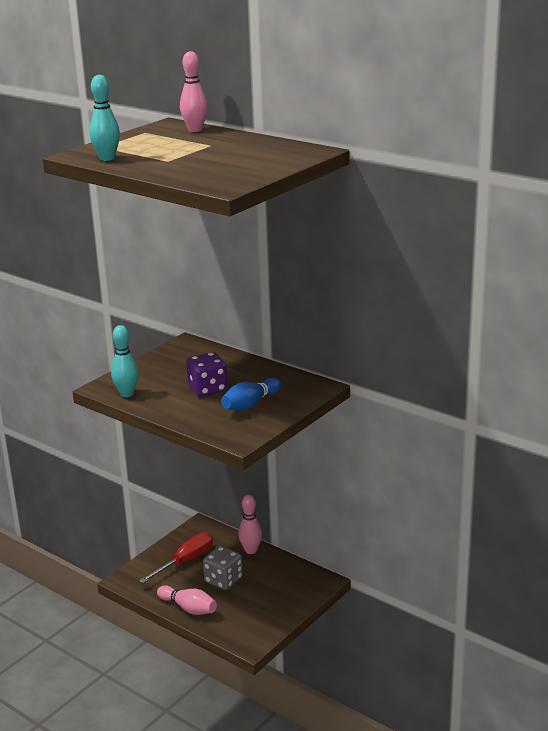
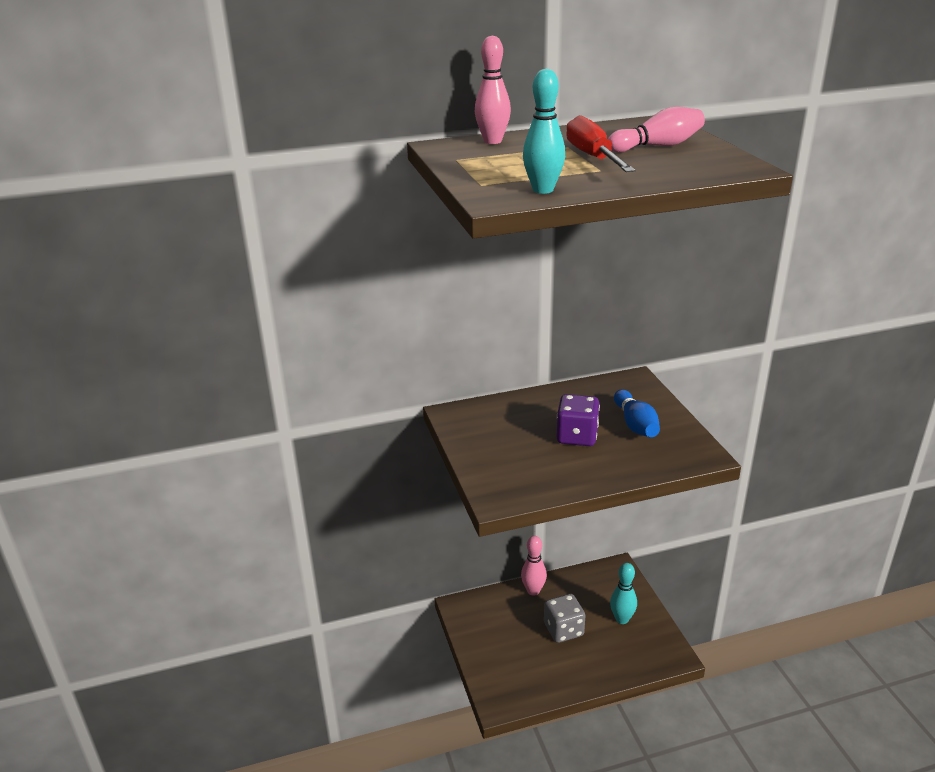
camera: 55 degrees left, 5 degrees up
turquoise bowling pin [111,325,139,397] -> turquoise bowling pin moved to [610,563,637,624]
red screwdriver [139,532,213,583] -> red screwdriver moved to [566,115,635,172]
pink bowling pin [157,585,217,615] -> pink bowling pin moved to [608,107,705,153]

